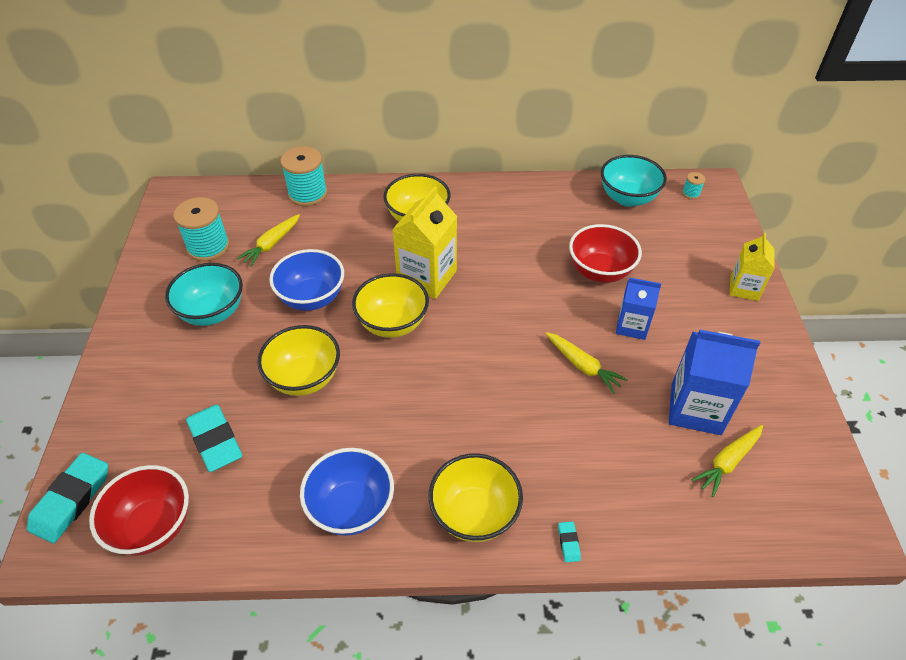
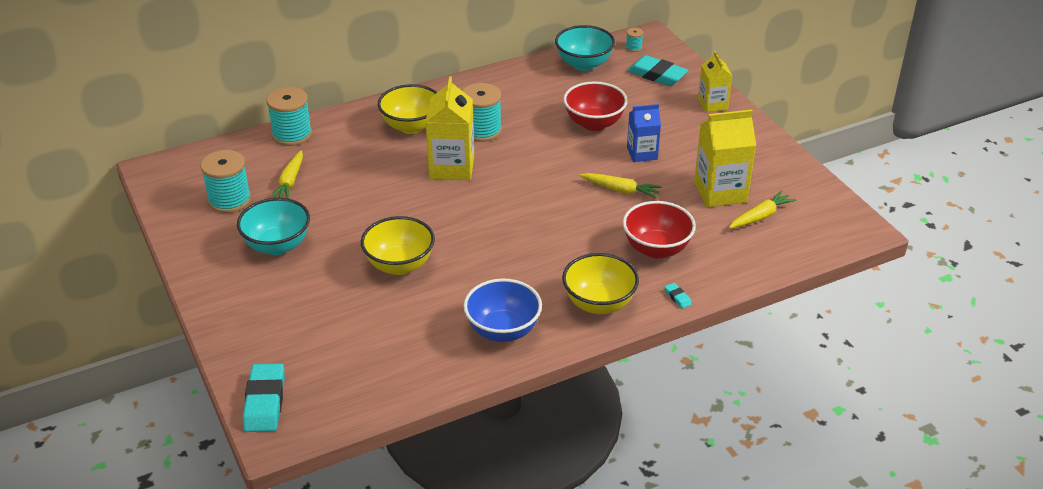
camera: 25 degrees left, 10 degrees down
red bowl [89,465,189,556] -> red bowl moved to [623,201,696,259]
turquoise eraser [186,404,242,472] -> turquoise eraser moved to [627,55,688,86]
blue bowl [269,249,344,311] -> none
yellow bowl [352,273,429,338] -> none
blue carton [669,330,760,435] -> yellow carton [694,110,756,207]
yellow carrot [692,425,763,497] -> yellow carrot turned 150 degrees counterclockwise [728,190,796,229]
none -> turquoise spool [462,83,502,142]

